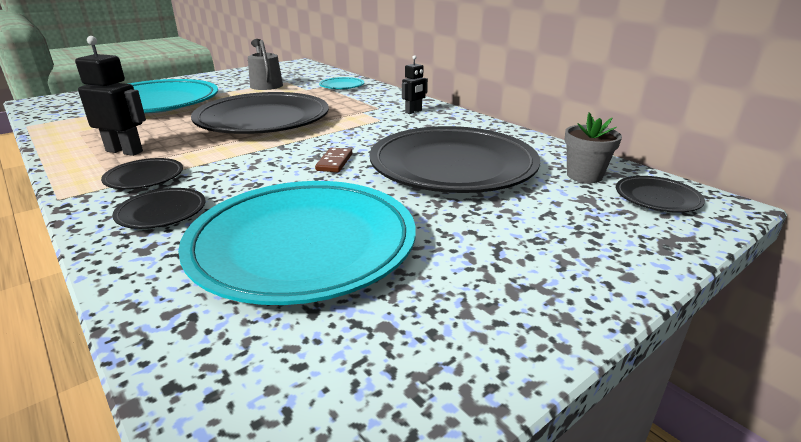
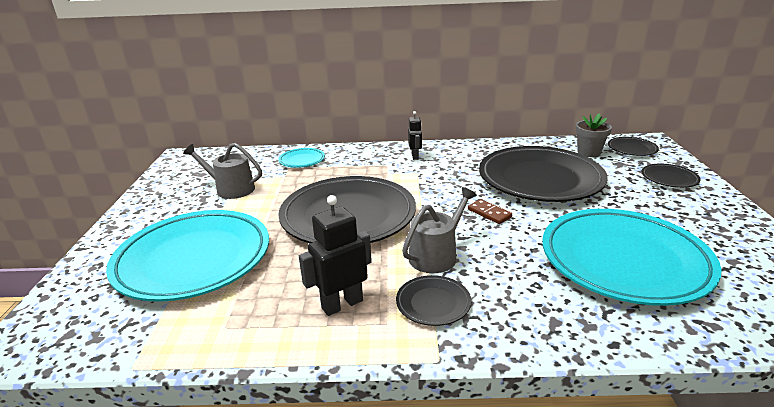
camera: 50 degrees left, 0 degrees up
black plate [112,188,206,229] -> black plate moved to [641,164,701,188]
none -> grey watering can [402,187,477,273]

